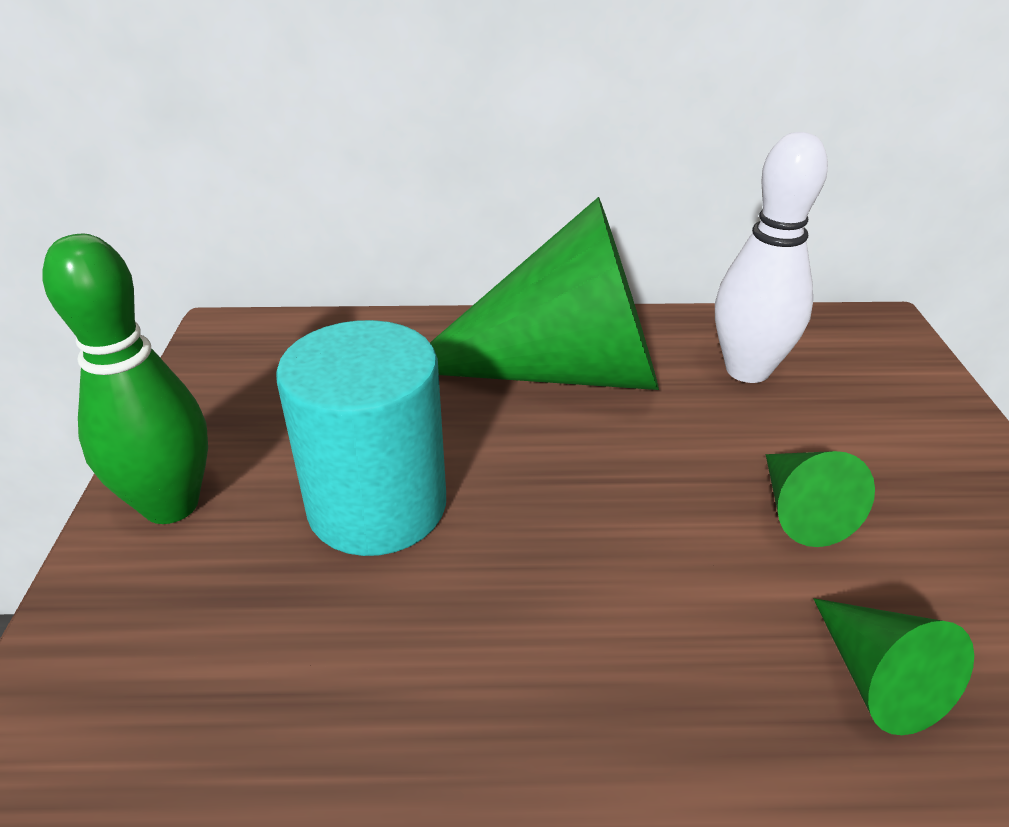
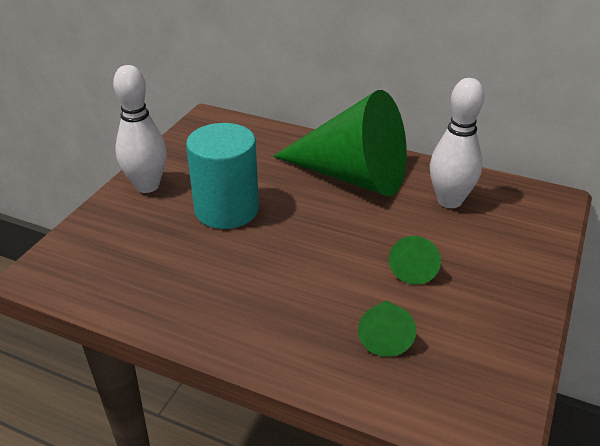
camera: 25 degrees right, 0 degrees up
green bowling pin [43,234,208,524] -> white bowling pin [113,65,167,193]

